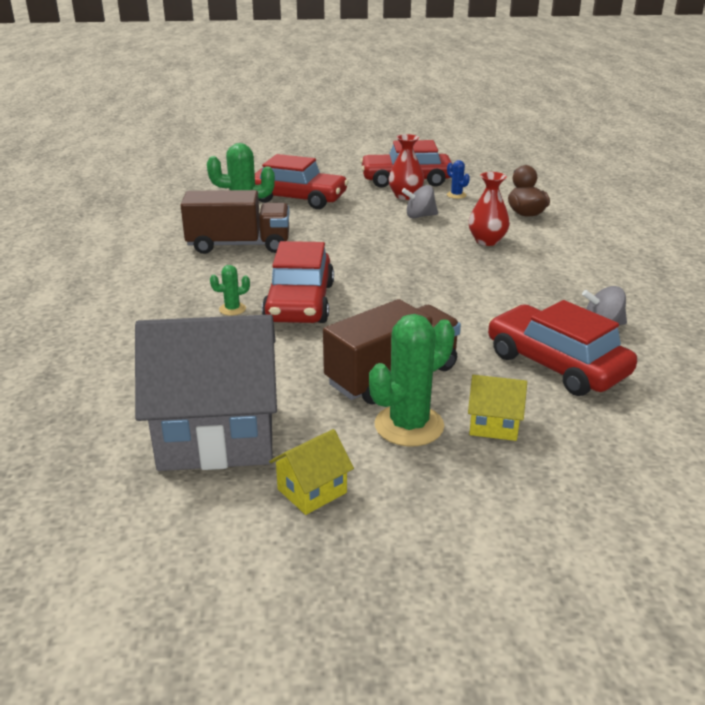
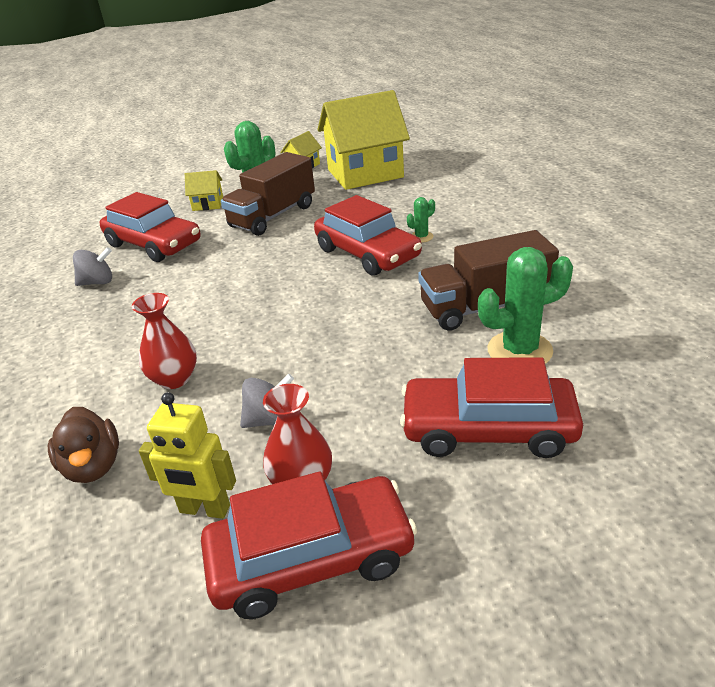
camera: 170 degrees right, 5 degrees up
grey house [135,314,277,471] -> yellow house [318,90,410,190]
red car [262,241,334,323] -> red car turned 150 degrees clockwise [314,195,422,276]
blue cactus [447,160,470,199] -> yellow robot [139,392,236,519]

